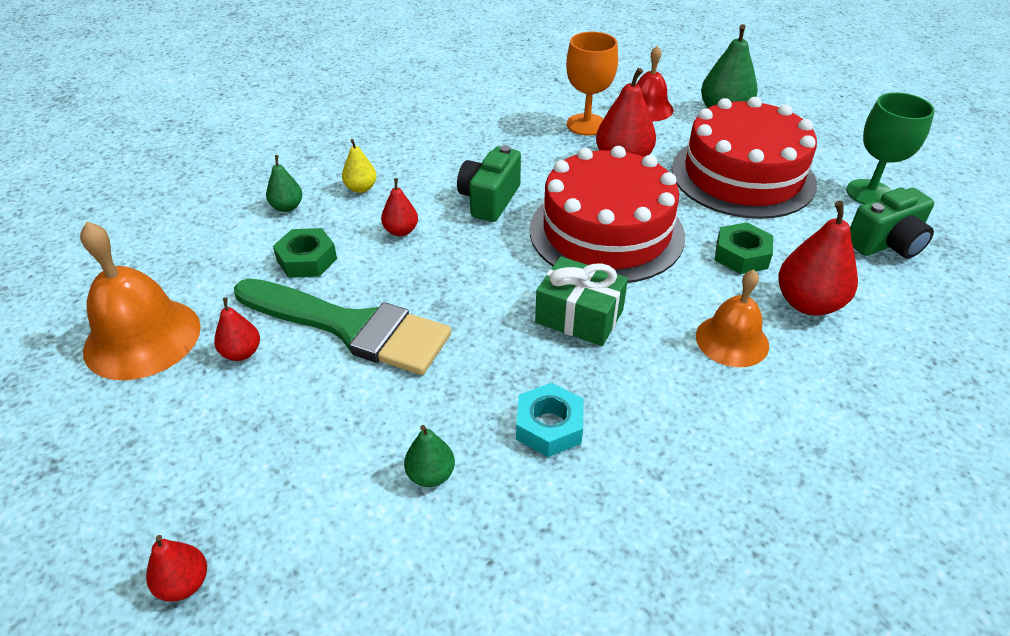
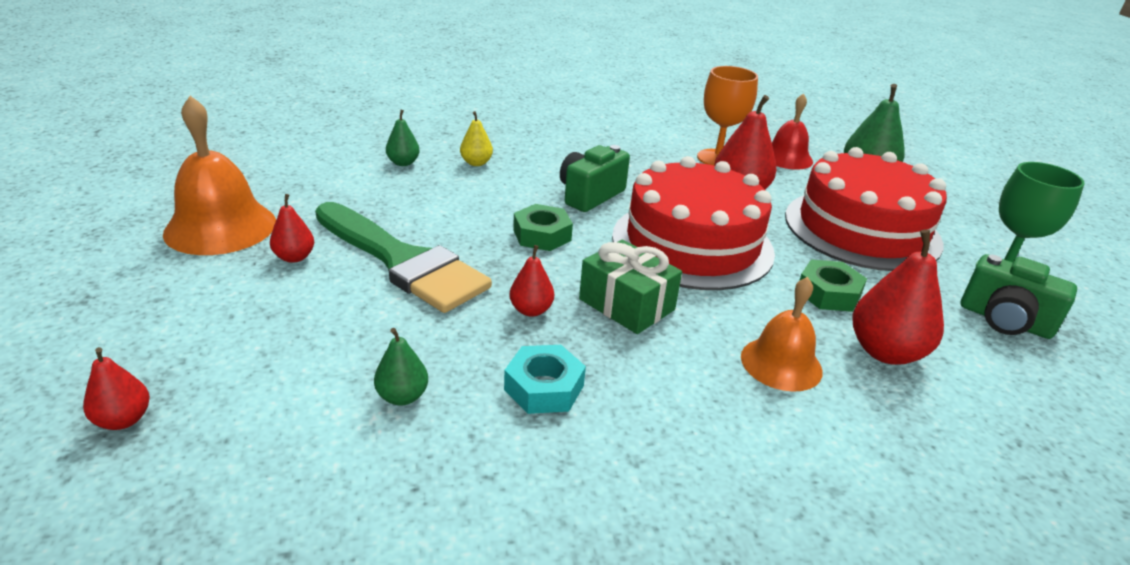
camera: 15 degrees right, 10 degrees down
green nut [273,228,337,278] -> green nut moved to [513,204,573,251]
red pear [381,178,418,236] -> red pear moved to [510,245,554,317]
green camera [850,188,934,259] -> green camera turned 45 degrees clockwise [960,254,1077,339]

